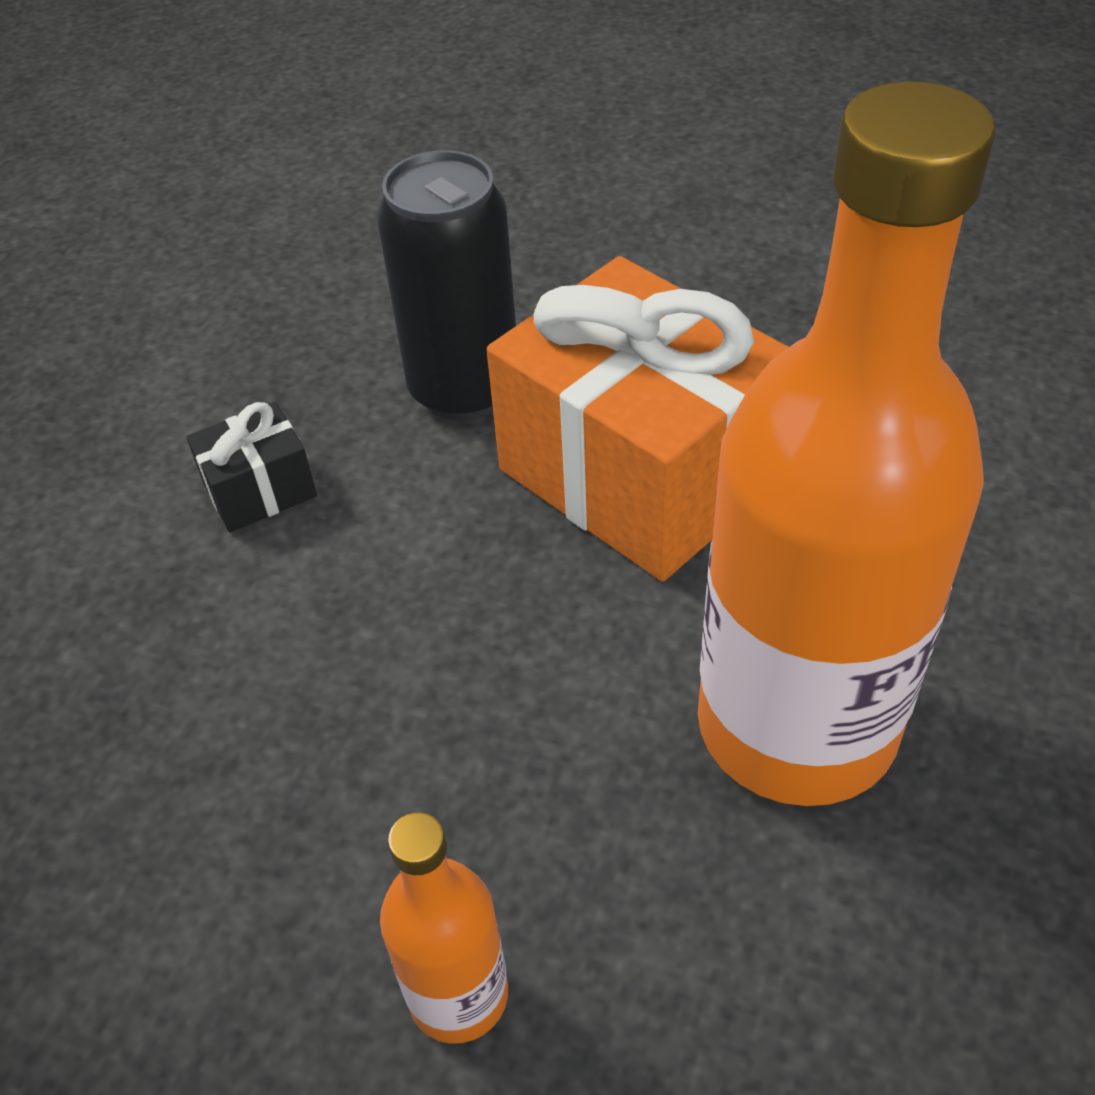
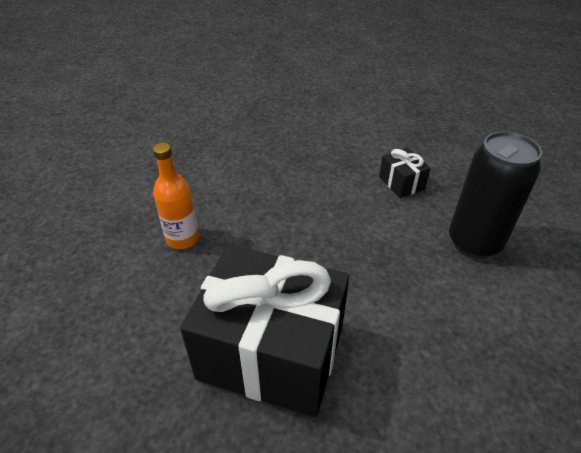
camera: 90 degrees right, 5 degrees down
orange gift [486,256,788,581] -> none
orange bottle [698,81,995,806] -> black gift [180,245,349,417]

